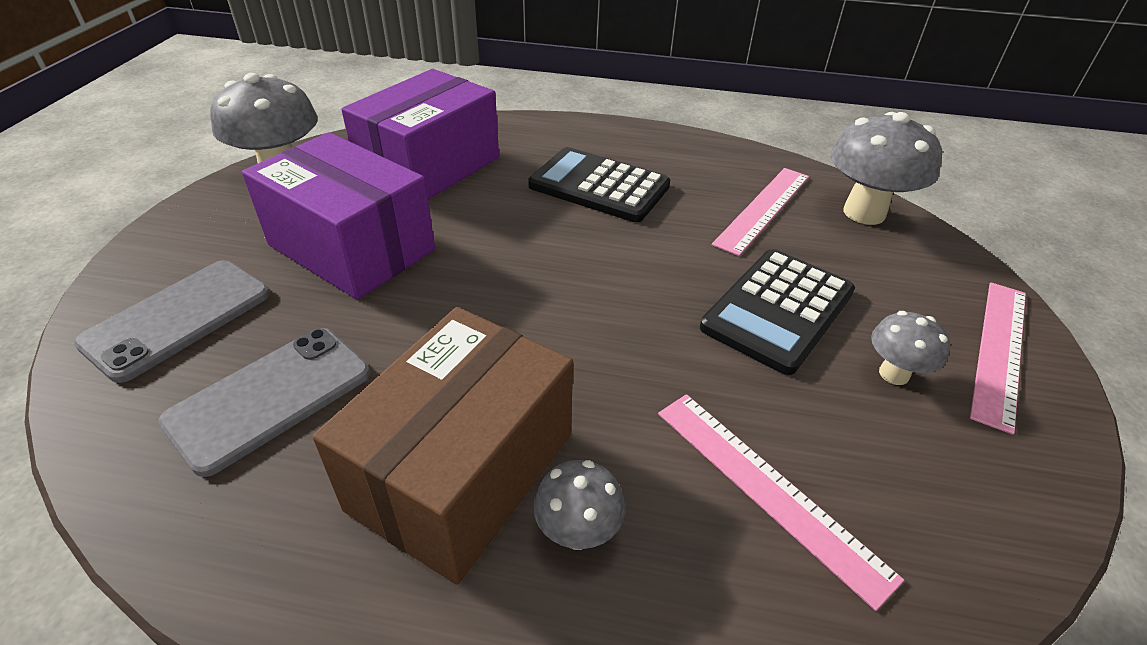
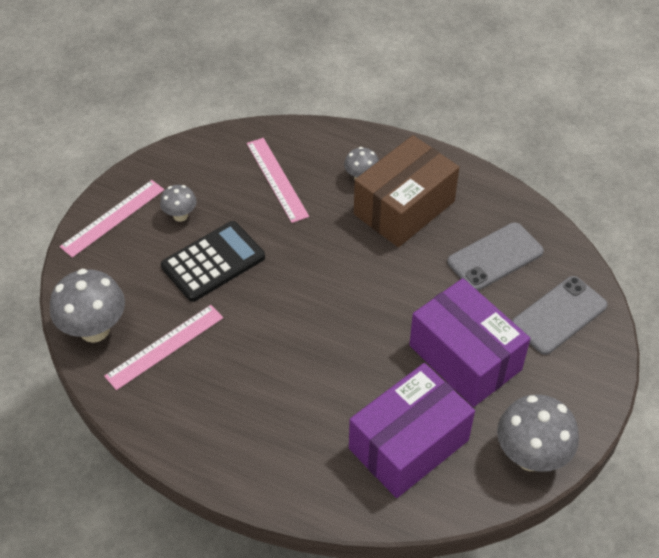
camera: 165 degrees left, 10 degrees up
black calculator [528,147,670,222] -> none

